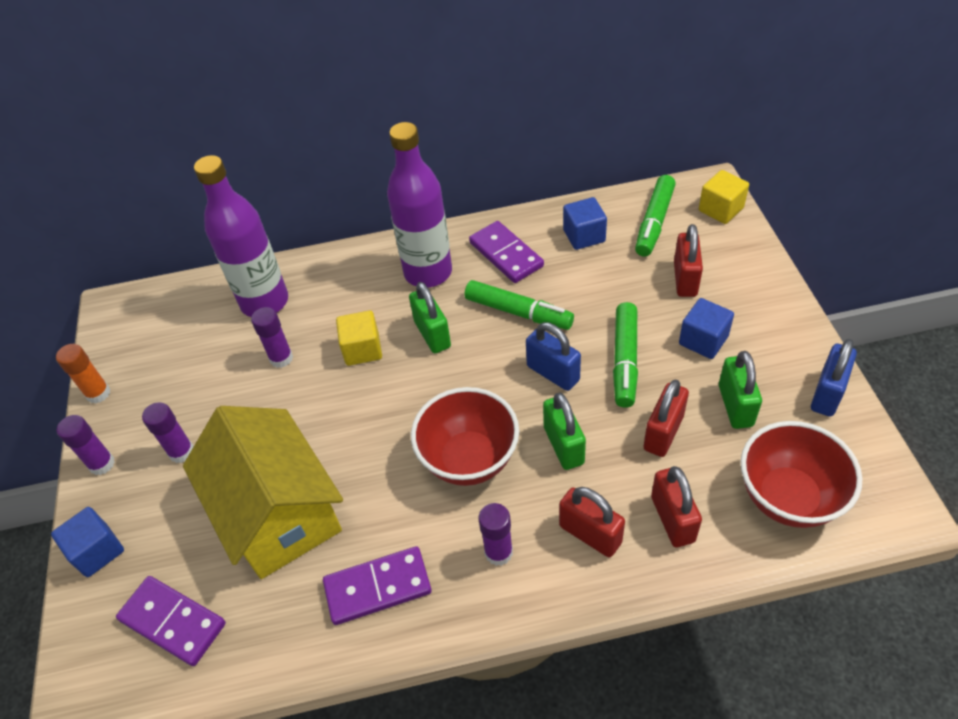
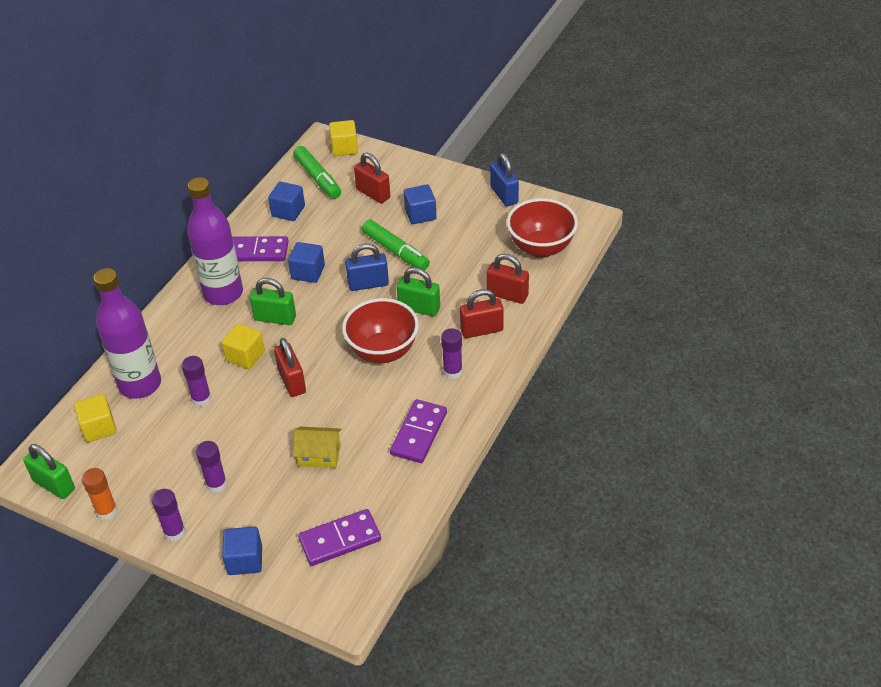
camera: 55 degrees left, 5 degrees down
yellow house [183,406,343,579] -> yellow house [293,427,342,468], size x0.45
green marker [464,280,574,330] -> blue cube [288,242,325,283]
red padlock [644,379,689,457] -> red padlock moved to [274,338,306,397]
green padlock [719,351,762,429] -> green padlock moved to [23,444,75,499]
none -> yellow cube [74,394,117,442]

